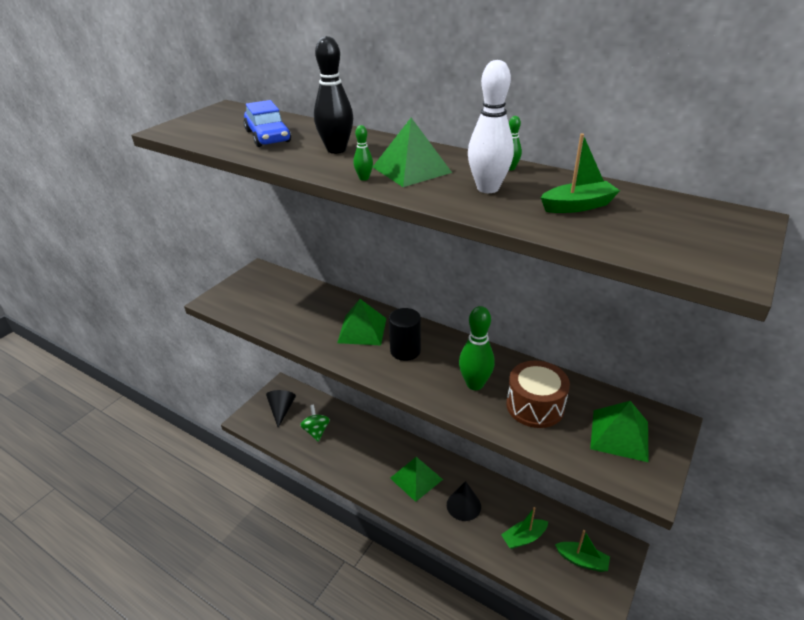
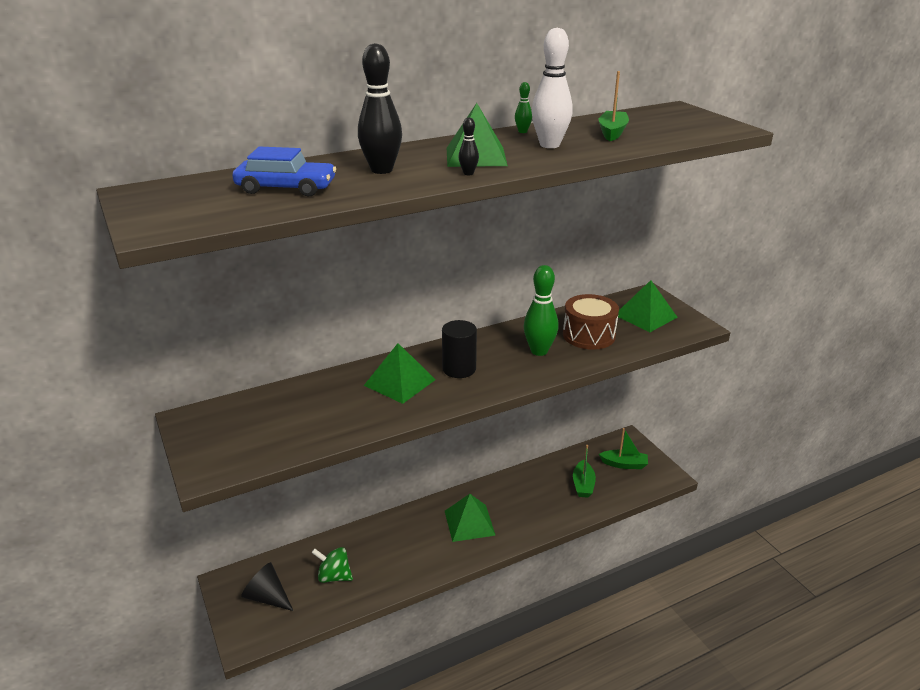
camera: 60 degrees left, 5 degrees down
green bowling pin [353,125,373,181] -> black bowling pin [459,117,479,175]
black cone [447,481,481,521] -> none
green boat [555,530,610,572] -> green boat turned 45 degrees clockwise [599,428,648,469]

